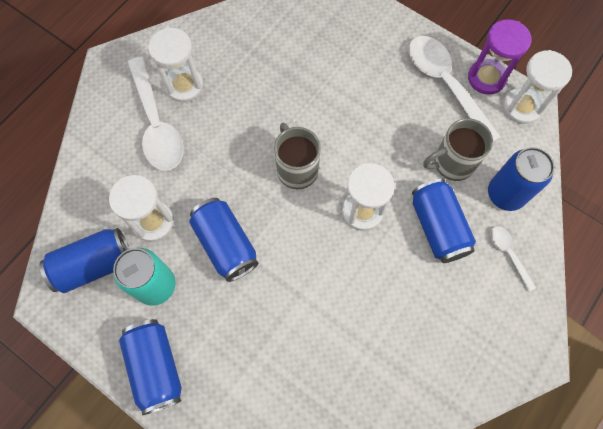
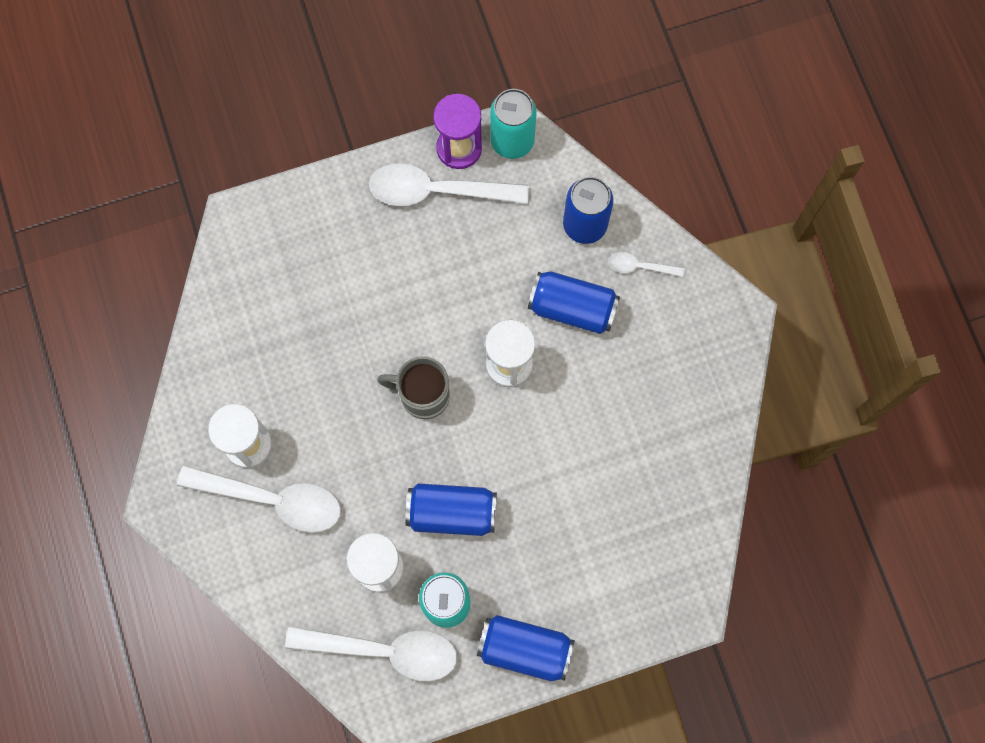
camera: 55 degrees left, 5 degrees up
blue can [39,228,130,293] -> white spoon [285,626,457,681]
grey mug [423,118,493,181] -> none
white hourglass [503,50,572,124] -> turquoise can [490,89,537,159]

